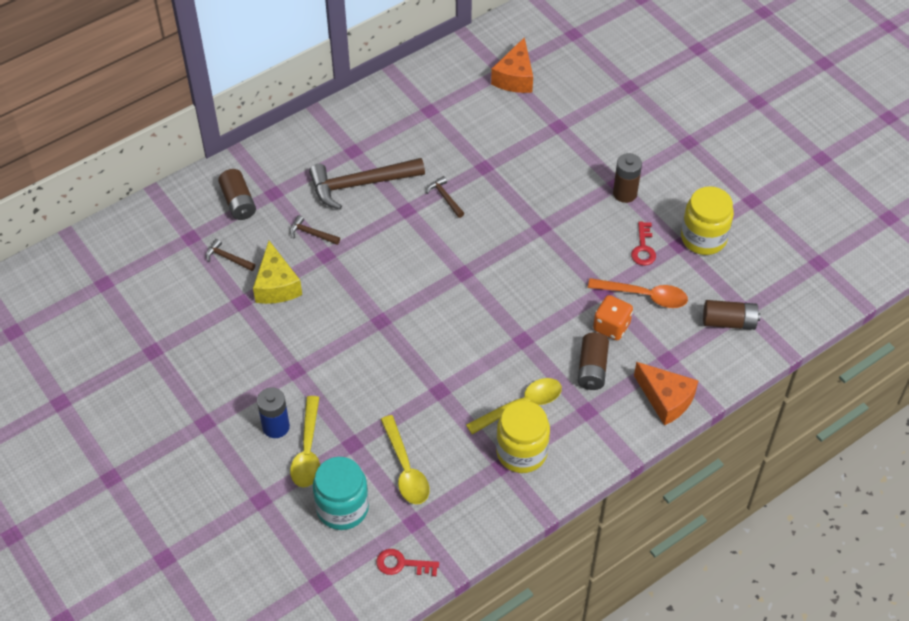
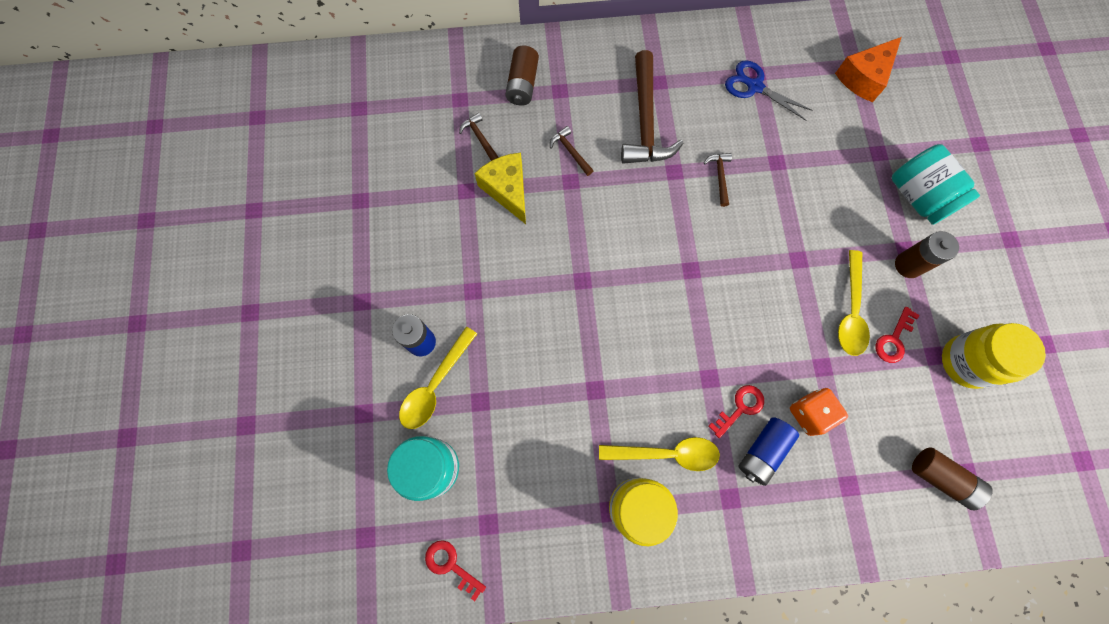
camera: 30 degrees right, 20 degrees up
yellow cheese [253,241,302,304] -> yellow cheese turned 135 degrees clockwise [474,152,526,224]
brown hammer [309,158,425,209] -> brown hammer turned 105 degrees counterclockwise [621,50,684,164]
yellow spoon [381,415,430,504] -> yellow spoon moved to [838,250,870,356]
brown battery [578,333,609,390] -> blue battery [738,417,799,486]
orange spoon [588,278,688,308] -> none
orange cheese [634,362,699,426] -> none
none -> red key [709,385,764,438]
none -> blue scissors [725,60,813,121]
none -> turquoise jar [892,144,980,225]

